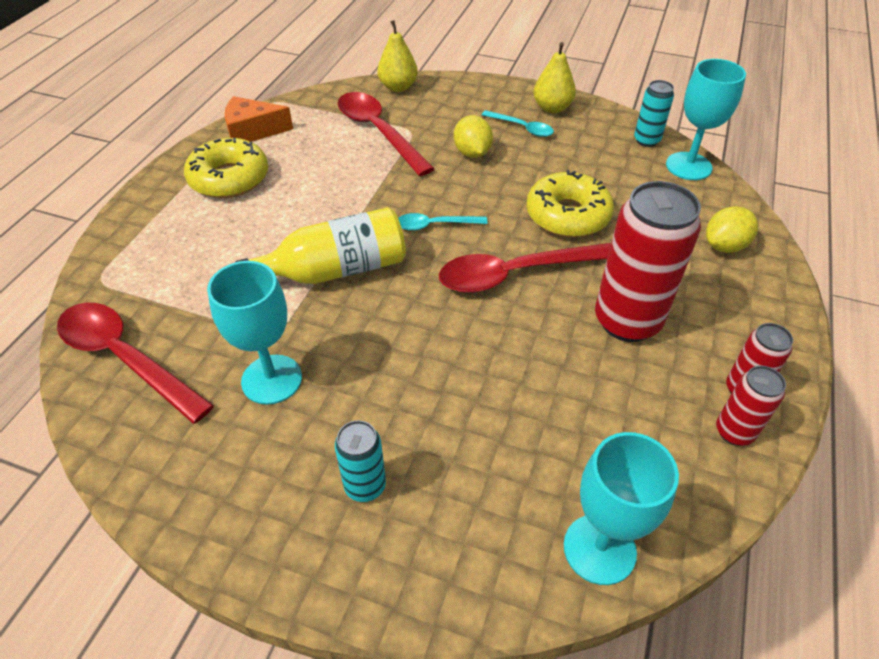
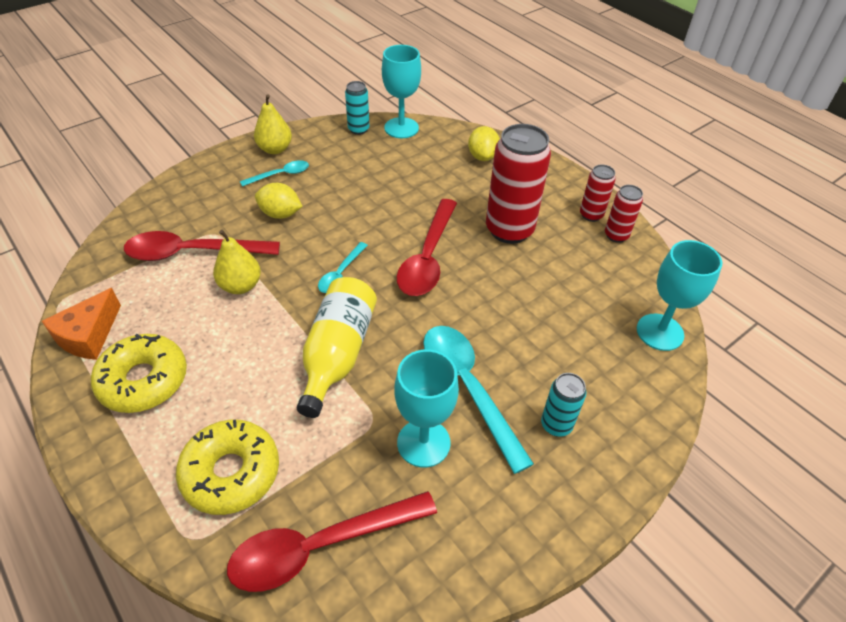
camera: 60 degrees left, 0 degrees up
yellow pear [377,20,418,92] -> yellow pear moved to [213,230,261,294]
yellow donut [526,170,614,238] -> yellow donut moved to [176,419,279,515]
none -> turquoise spoon [423,326,534,474]

